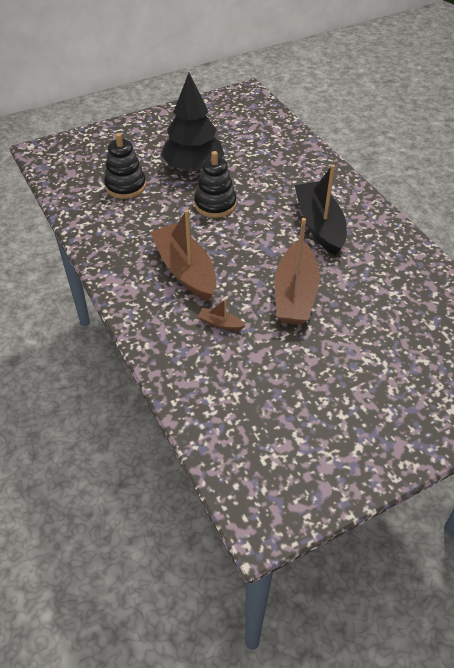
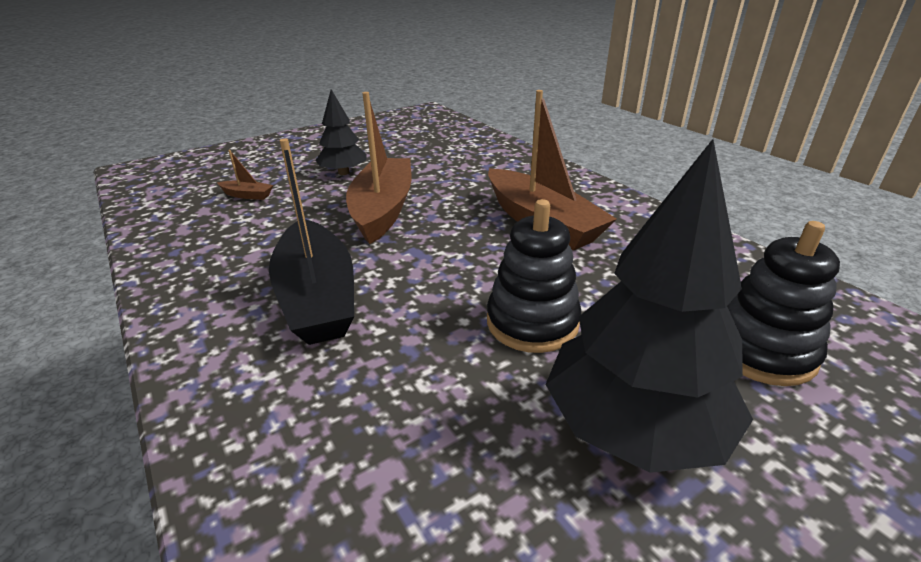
camera: 175 degrees right, 15 degrees down
brown boat [198,299,246,331] -> brown boat moved to [217,150,273,200]
none -> black tree [315,90,367,175]

